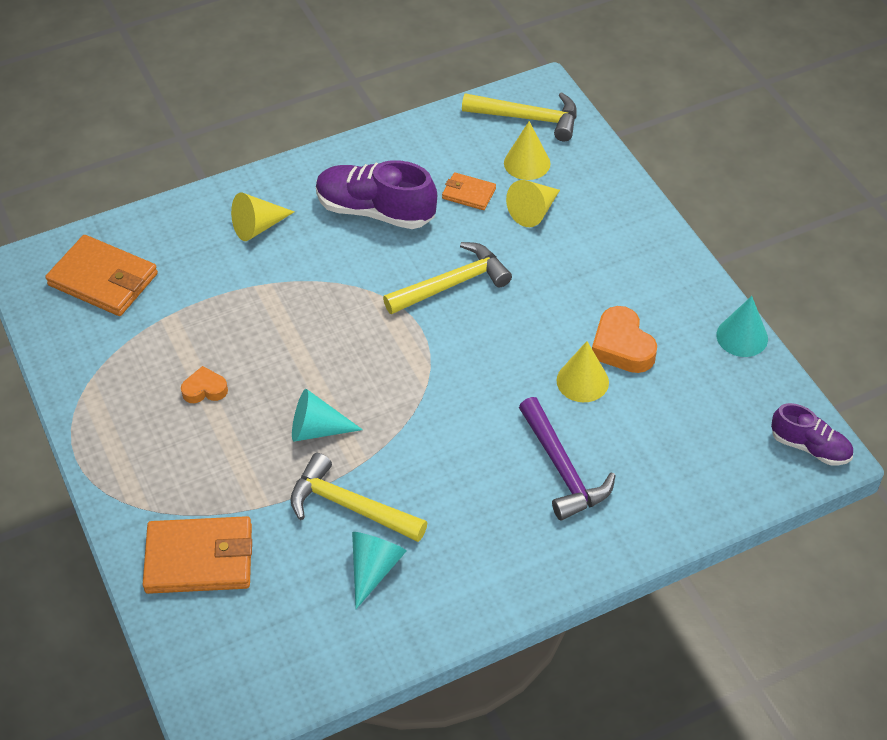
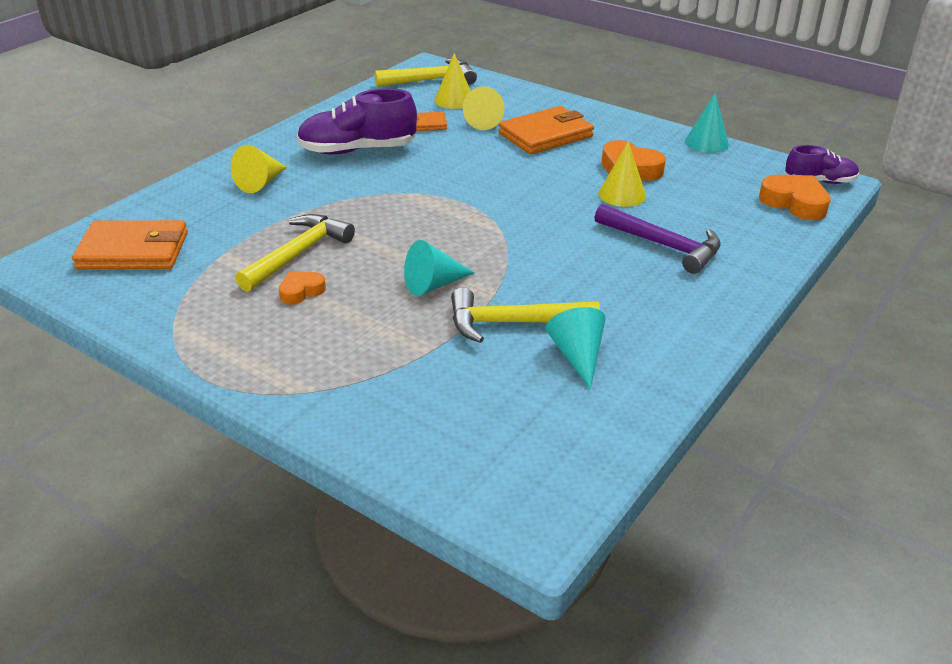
camera: 30 degrees left, 15 degrees down
orange wallet [143,516,252,594] -> orange wallet moved to [499,106,594,154]
yellow hammer [383,242,512,314] -> yellow hammer moved to [235,214,355,292]
none -> orange heart [759,175,831,220]

